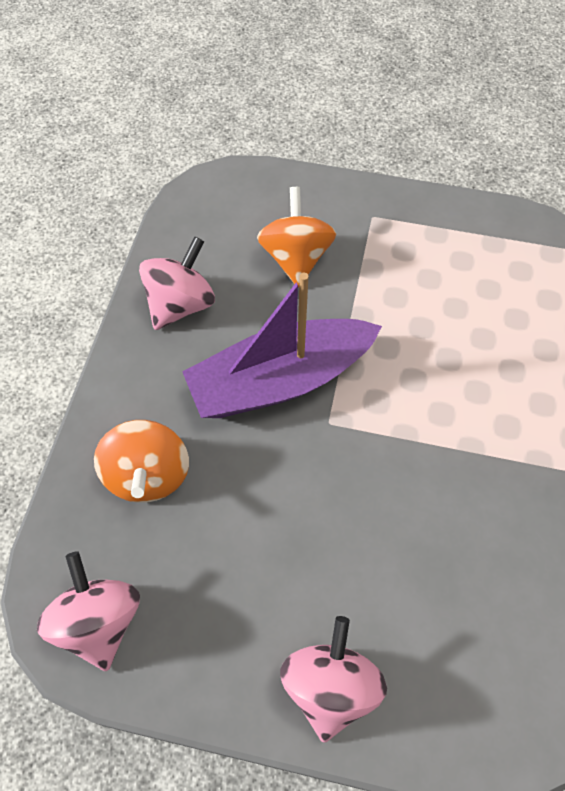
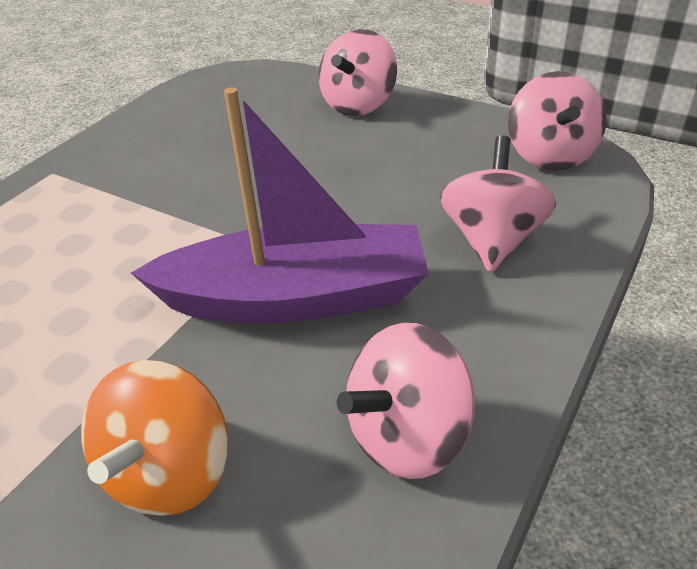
camera: 160 degrees left, 20 degrees down
orange spinning top [94,420,189,503] -> pink spinning top [440,136,556,273]

